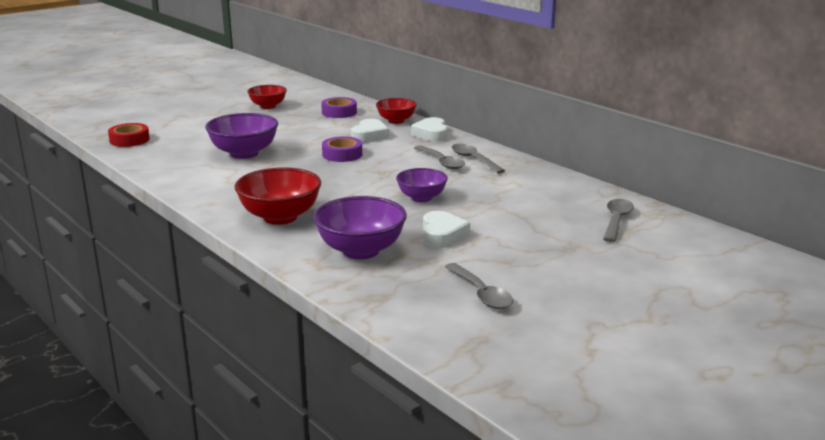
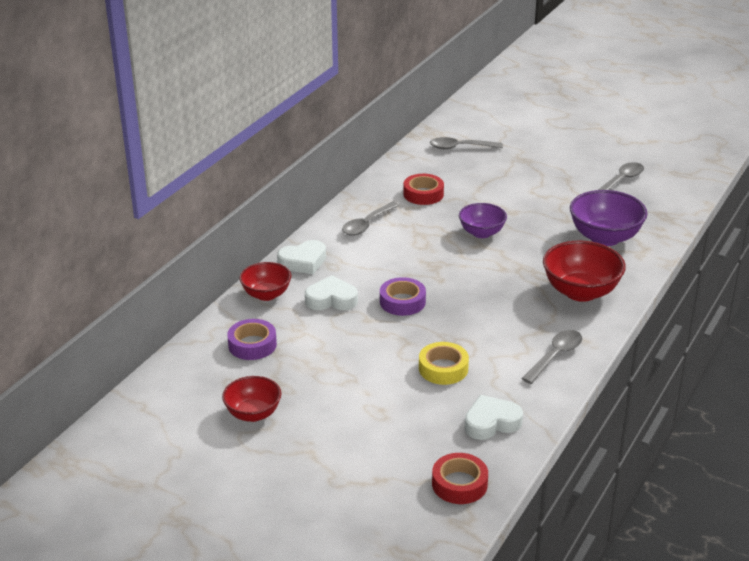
camera: 110 degrees left, 10 degrees up
purple bowl [205,113,278,159] -> yellow tape [419,342,469,385]
grey spoon [414,145,465,169] -> grey spoon moved to [522,330,582,384]
white heart [423,211,470,248] -> white heart moved to [465,395,523,440]
none -> red tape [403,174,444,205]

